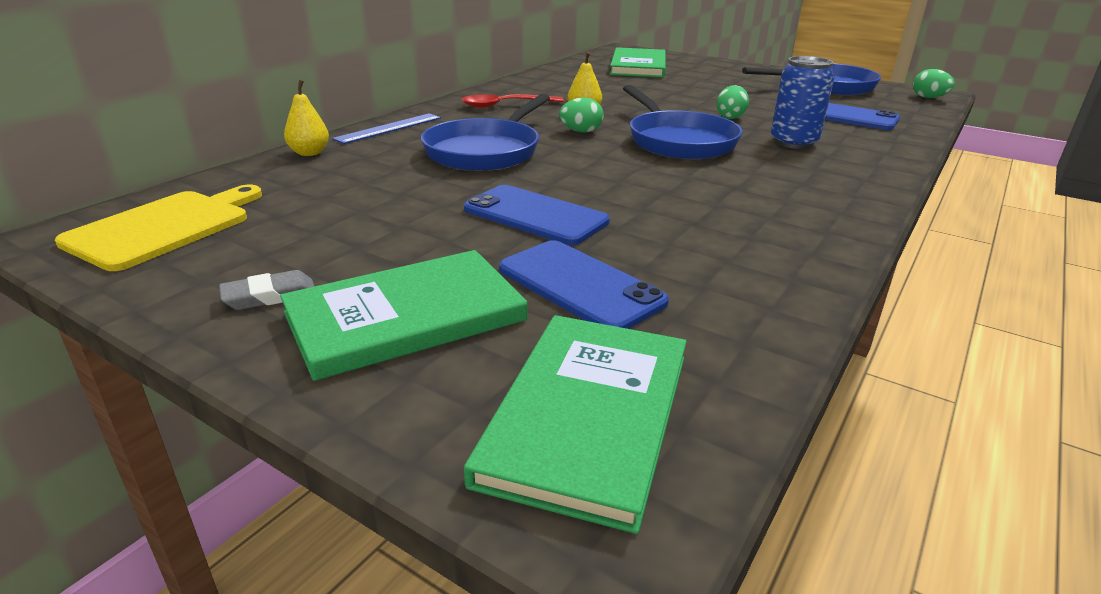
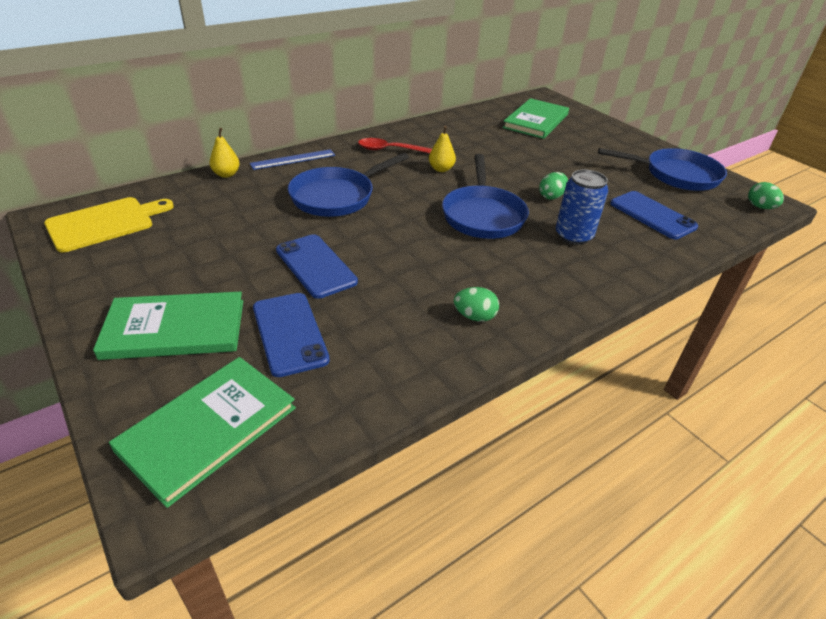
camera: 20 degrees right, 10 degrees up
grey eraser [219,270,314,310] -> none
green egg [559,98,604,133] -> green egg moved to [454,287,499,322]

